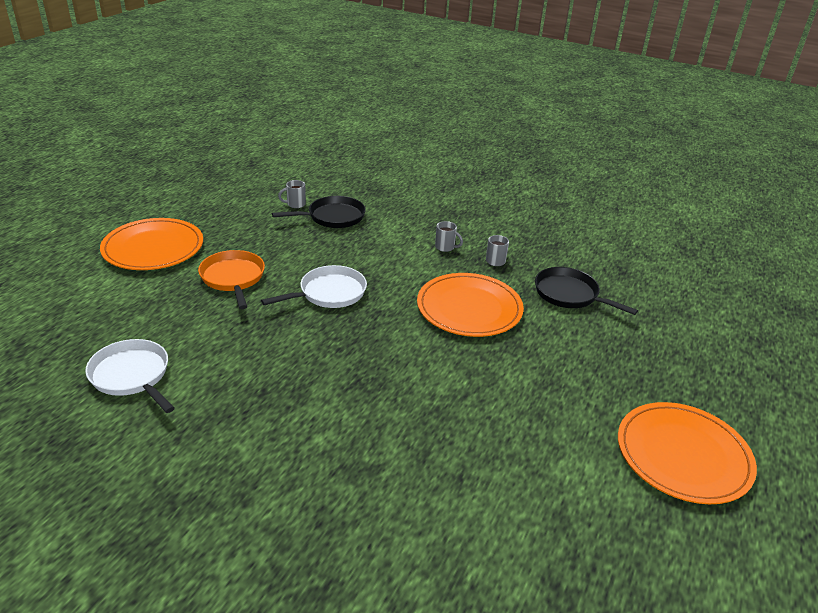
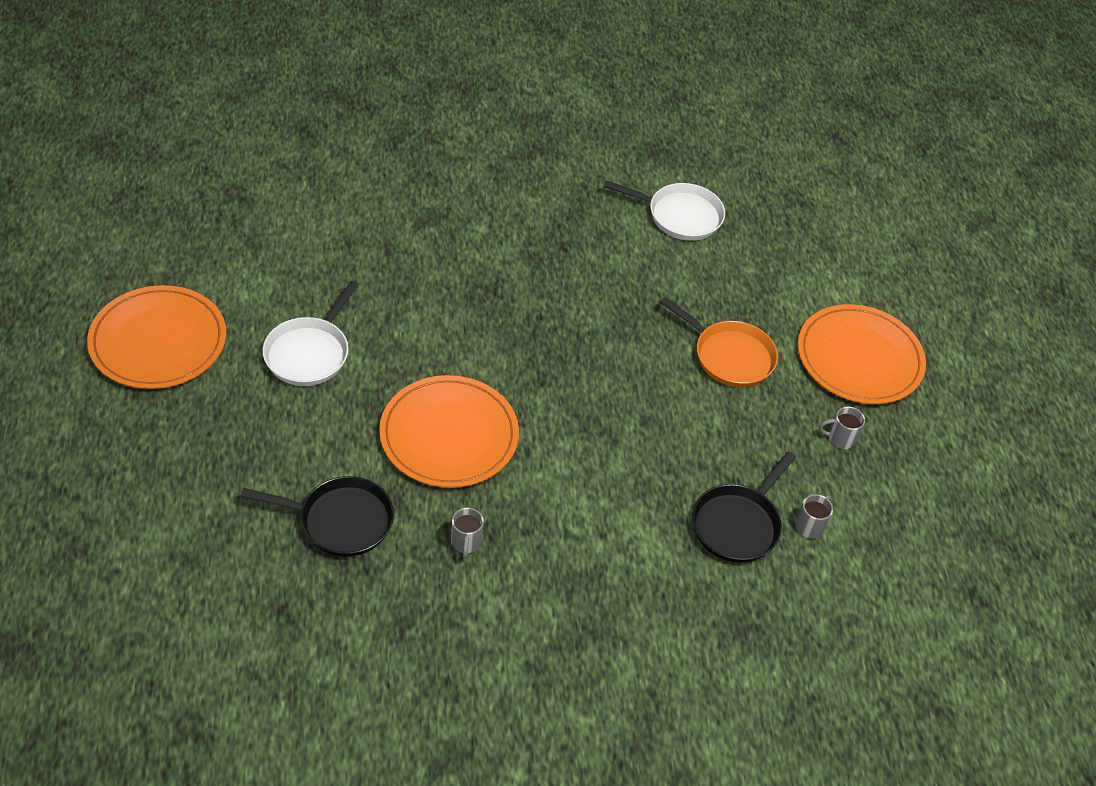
camera: 145 degrees right, 15 degrees up
white pan [261,265,367,308] -> white pan moved to [262,281,359,386]
grey mug [435,221,463,252] -> grey mug moved to [819,407,865,449]

